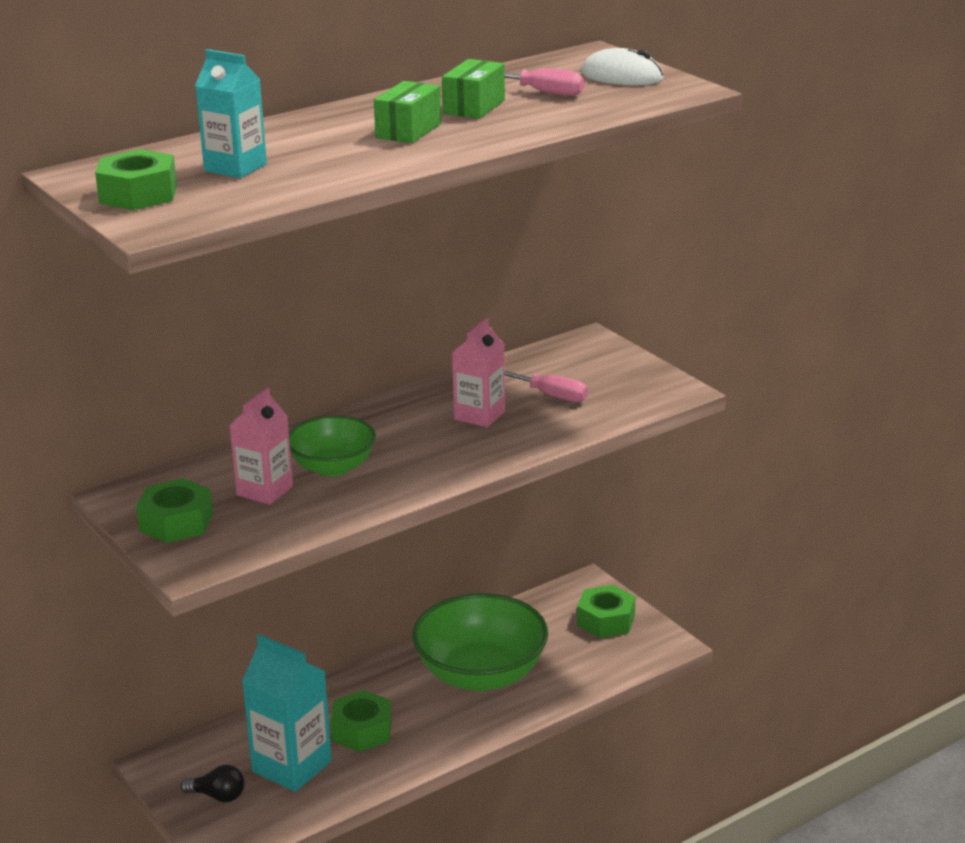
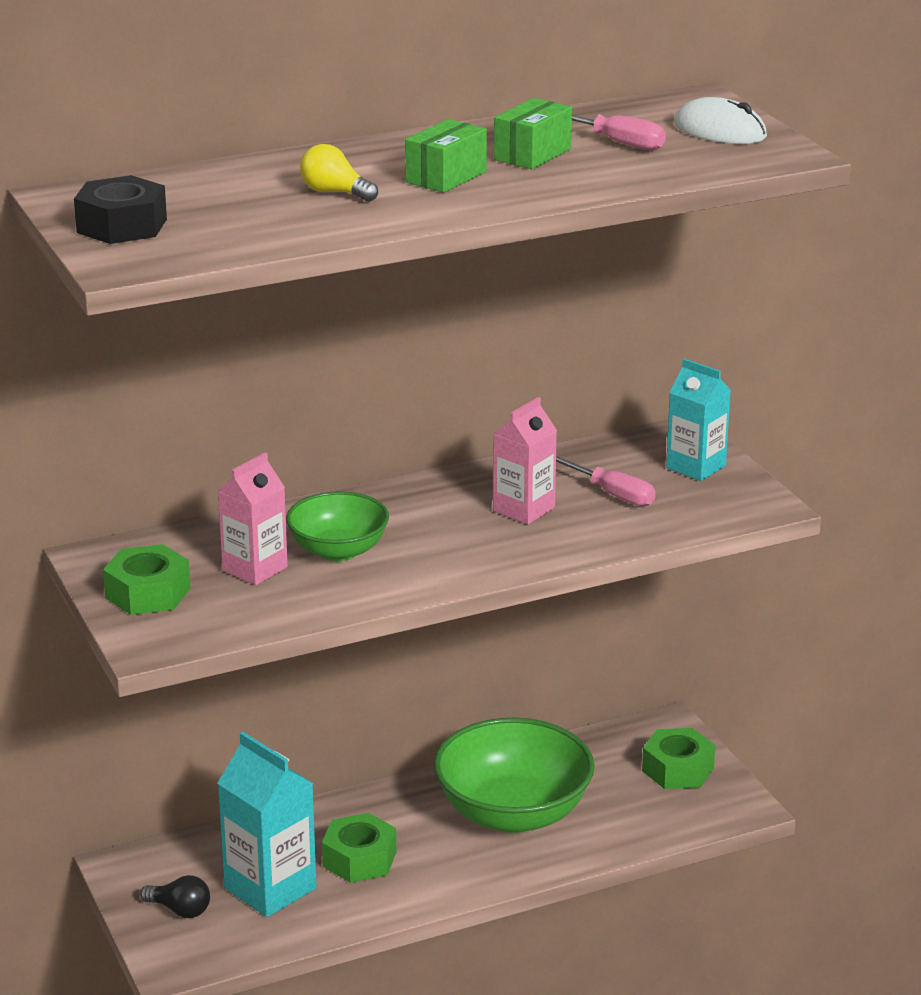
camera: 10 degrees right, 0 degrees up
green nut [95,149,177,210] -> black nut [74,175,167,244]
turquoise carton [195,49,267,178] -> turquoise carton moved to [666,359,731,481]
none -> yellow light bulb [300,144,378,202]

